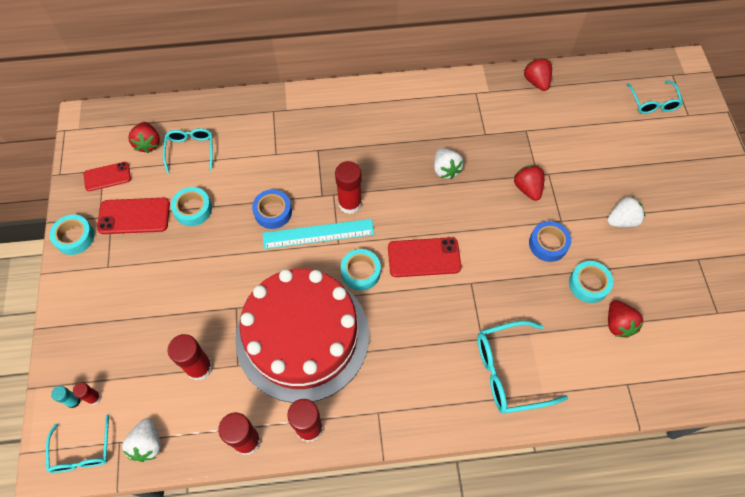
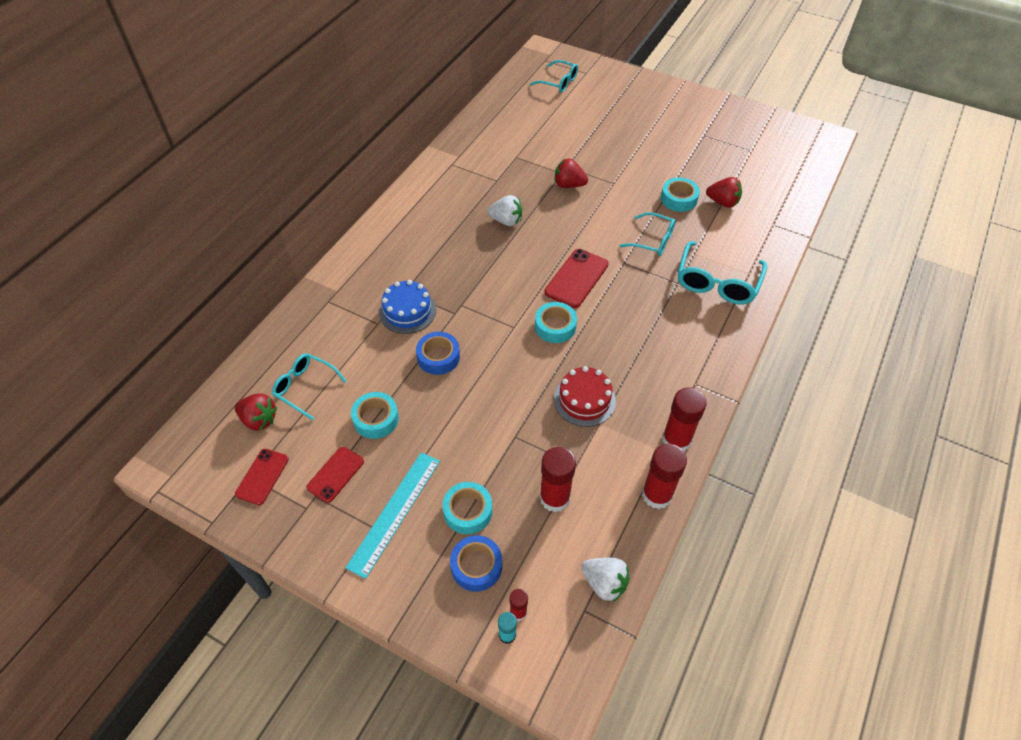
camera: 55 degrees left, 10 degrees down
turquoise glasses [46,414,109,473] -> turquoise glasses moved to [619,212,676,256]
turquoise tape [50,214,94,255] -> turquoise tape moved to [442,482,493,534]
red phone [97,198,170,234] -> red phone [306,447,364,503], size x0.67
red cake [235,269,369,403] -> red cake [554,366,616,427], size x0.43
turquoise ruler [262,219,374,249] -> turquoise ruler moved to [346,452,440,579]
red glue stick [335,161,362,214] -> none
red strawberry [524,58,552,91] -> none
blue tape [529,221,571,262] -> blue tape moved to [450,535,502,592]
white strawberry [607,196,645,227] -> none
none -> blue cake [379,280,436,334]

